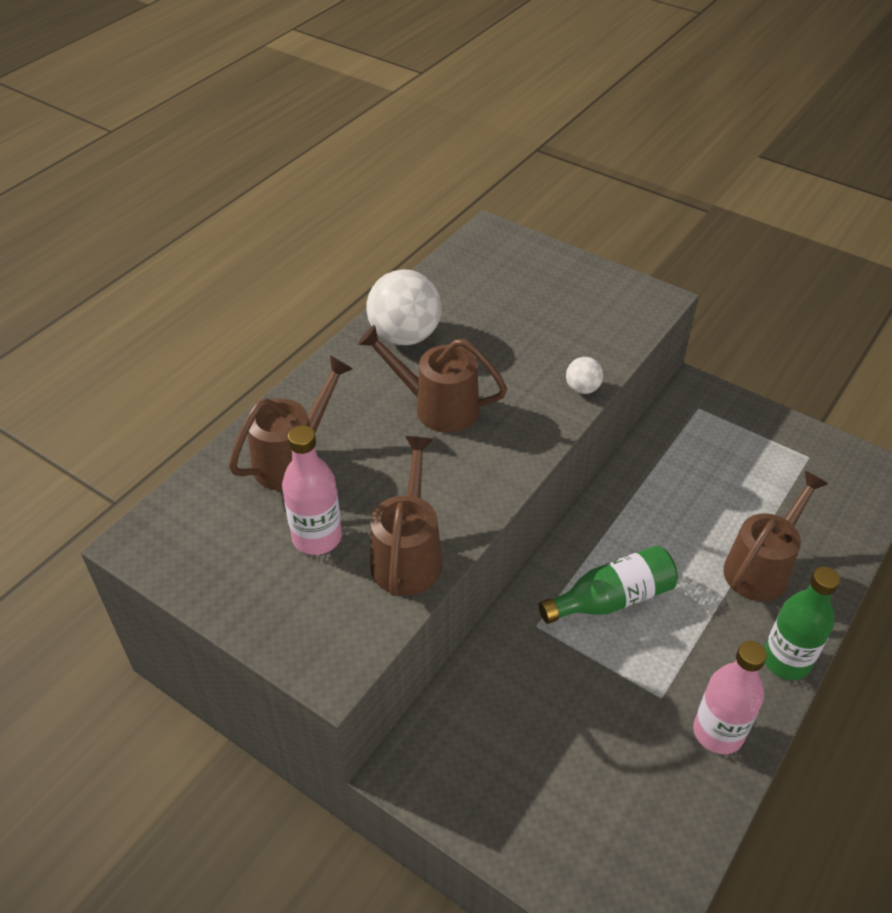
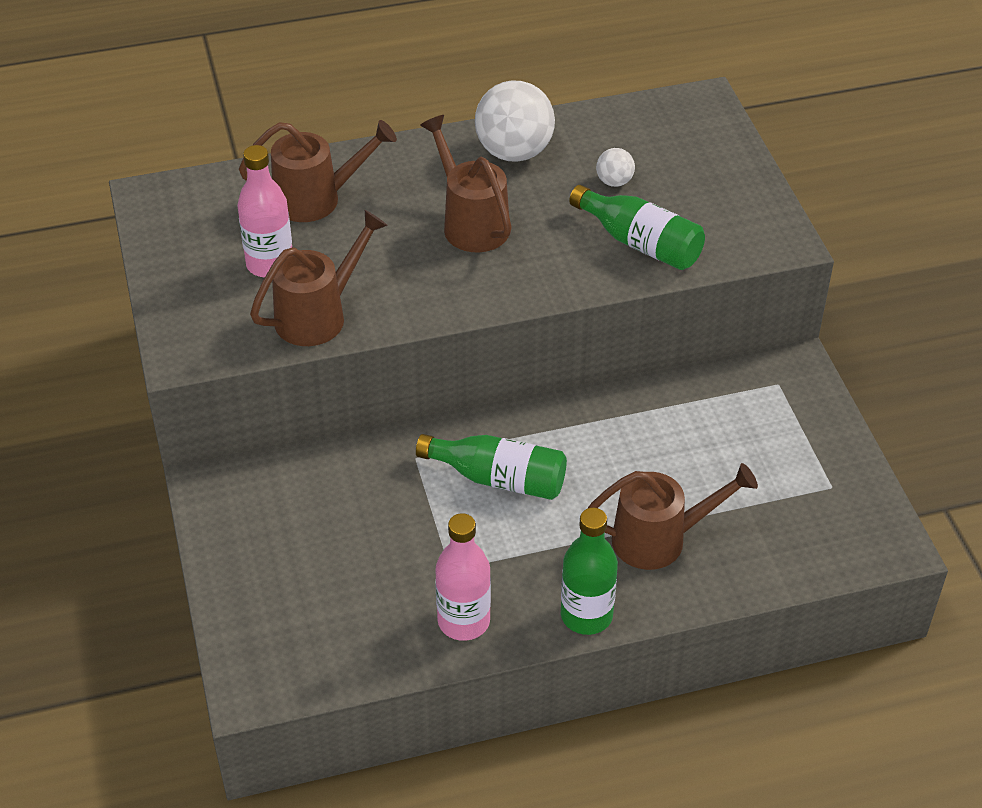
camera: 40 degrees right, 0 degrees up
white ball [566,357,604,394] -> white ball moved to [596,148,635,187]
none -> green bottle [569,185,705,270]

